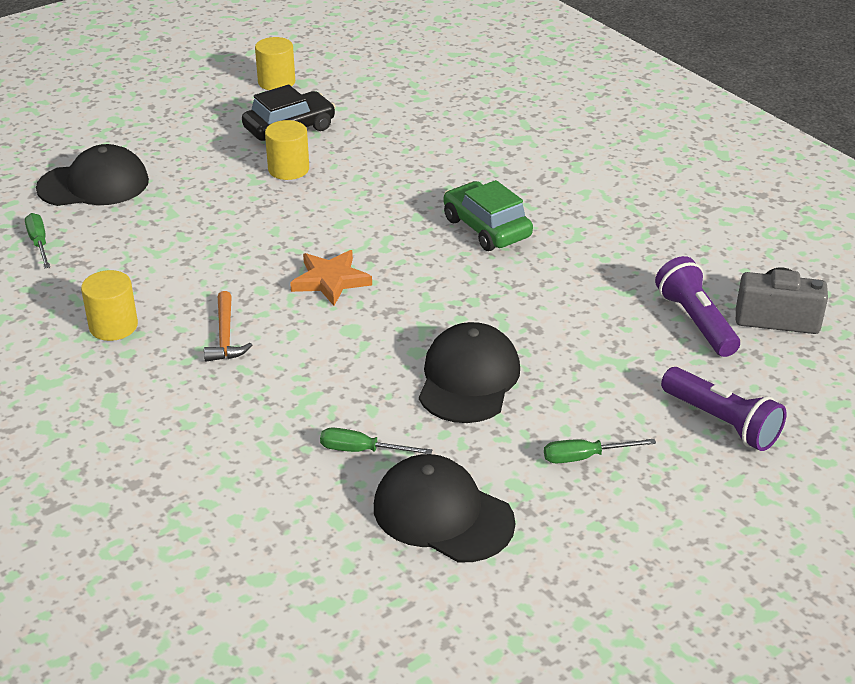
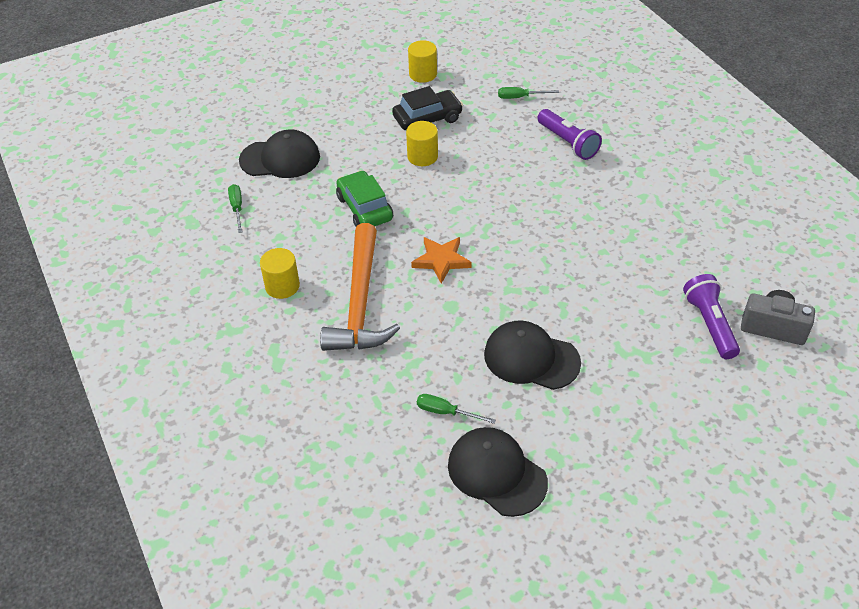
camera: 10 degrees right, 10 degrees up
orange hammer [204,291,252,362] -> orange hammer [320,223,400,351], size x2.20
black cap [419,322,520,423] -> black cap turned 90 degrees counterclockwise [484,321,581,390]
green car [444,180,533,251] -> green car moved to [336,170,393,226]
green screwdriver [544,439,656,463] -> green screwdriver moved to [498,87,559,99]
purple flashlight [661,367,786,451] -> purple flashlight moved to [538,109,602,160]

